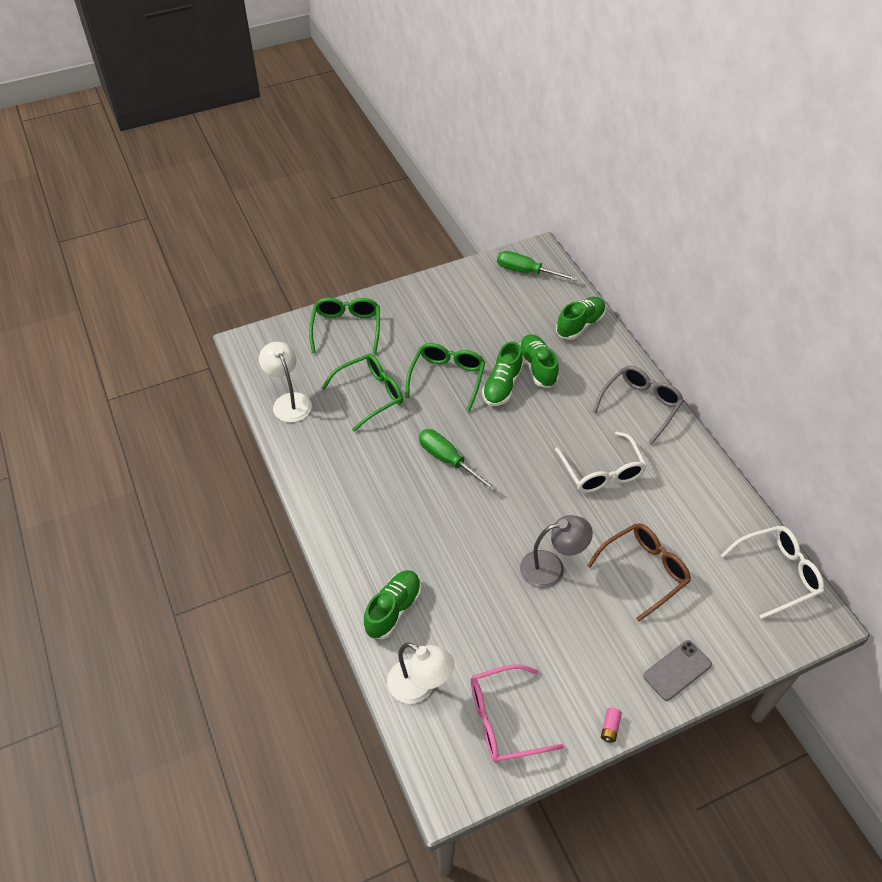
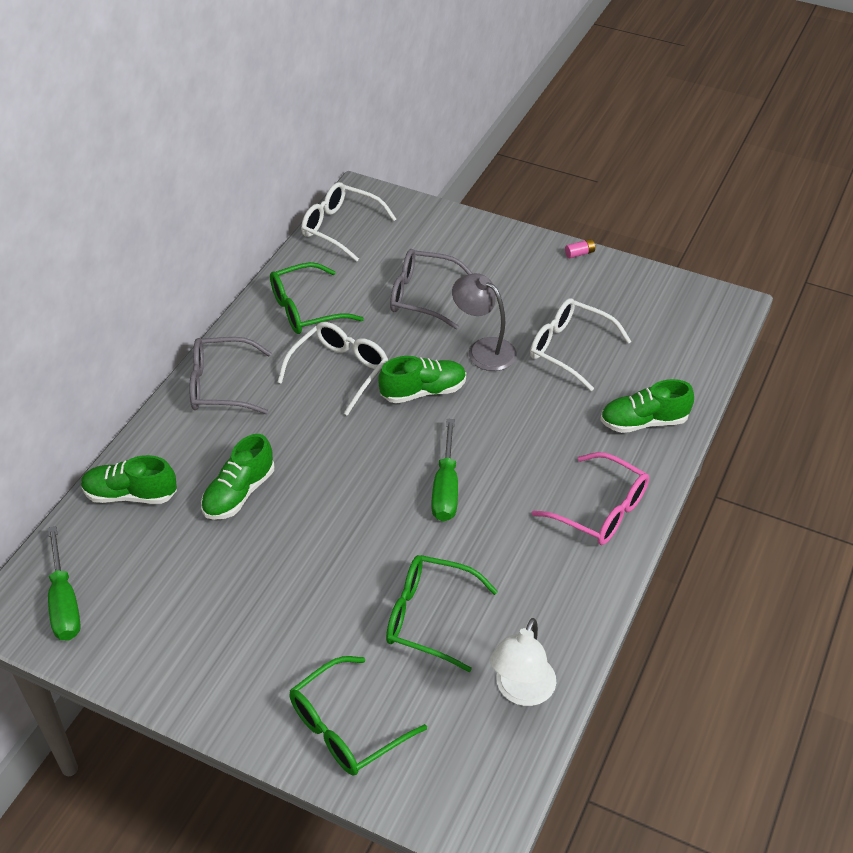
camera: 130 degrees left, 5 degrees down
white lamp [387,642,455,704] -> none
green glasses [405,343,485,412] -> green glasses moved to [270,262,364,334]
pink glasses [471,664,564,763] -> pink glasses moved to [532,452,649,545]
green shoe [482,342,523,406] -> green shoe moved to [378,356,466,403]
brown glasses [587,523,691,621] -> grey glasses [390,249,472,329]
grey phone [643,640,712,701] -> none
none -> white glasses [530,298,632,391]

